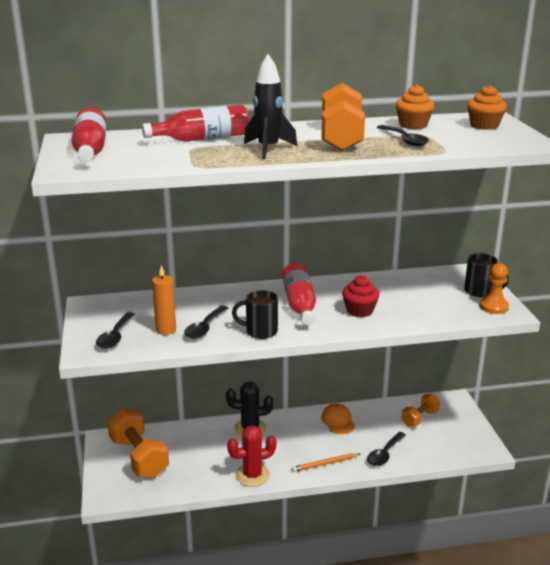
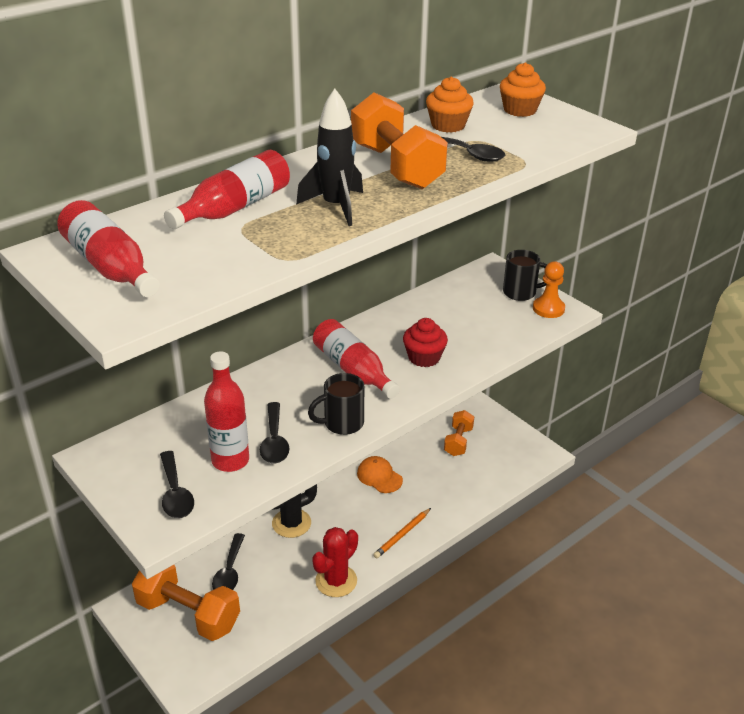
camera: 30 degrees left, 10 degrees up
orange candle [152,265,176,335] -> red bottle [204,351,249,472]
black spoon [367,432,406,466] -> black spoon moved to [212,533,245,590]

